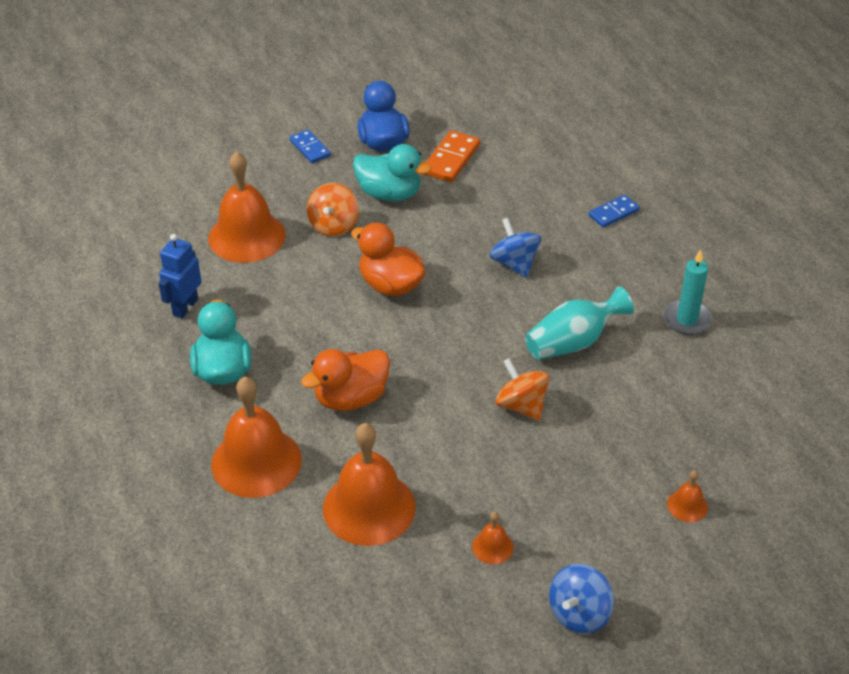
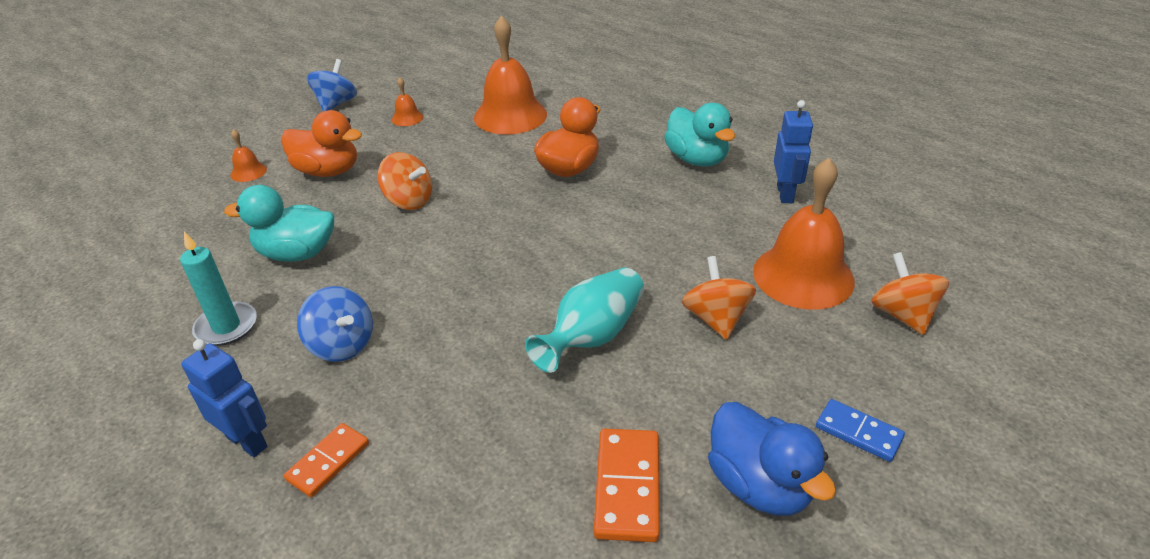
camera: 160 degrees right, 5 degrees down
orange bell [211,377,302,498] -> none
orange duck [351,223,425,296] -> orange duck moved to [281,110,362,177]
turquoise duck [353,144,432,201] -> turquoise duck moved to [224,185,334,262]
blue spinning top [490,218,541,278] -> blue spinning top moved to [297,286,373,362]
turquoise vase [525,286,634,360] -> turquoise vase moved to [525,267,644,373]
blue domino [588,195,640,228] -> orange domino [284,423,369,497]
none -> blue robot [181,339,267,457]
none -> orange spinning top [871,252,949,335]

